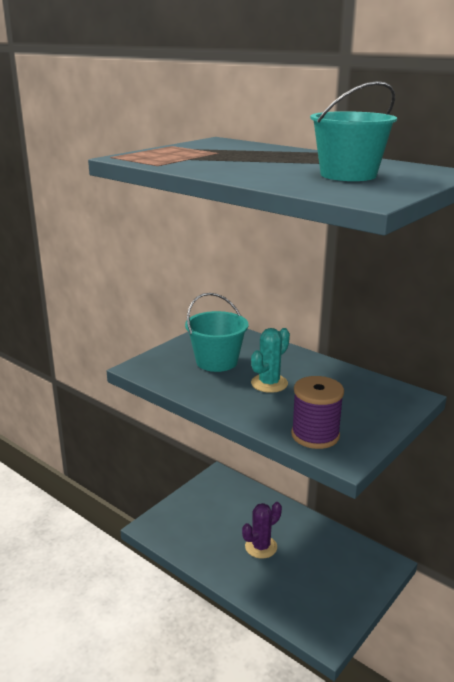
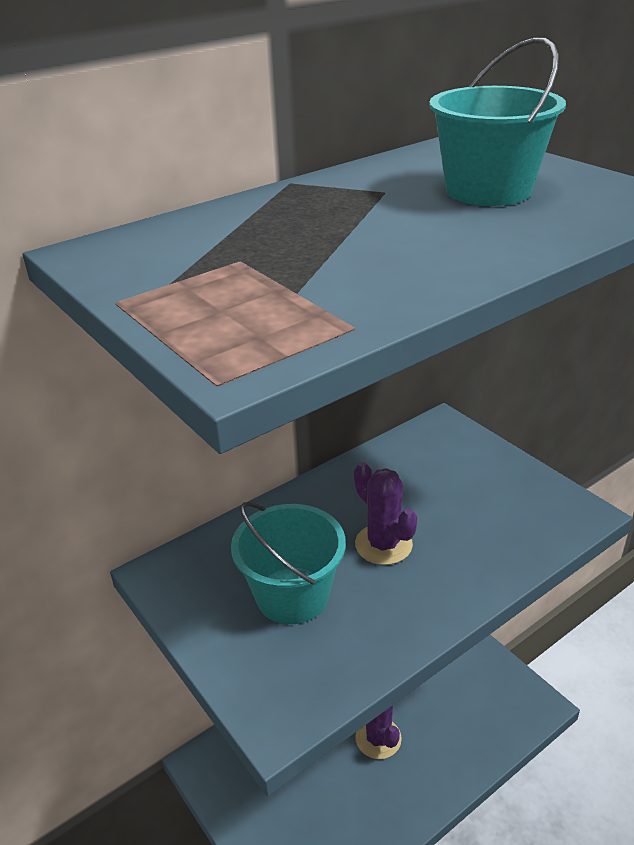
camera: 75 degrees left, 10 degrees up
turquoise cactus [251,328,290,393] -> purple cactus [354,462,417,565]
purple spool [291,376,344,449] -> none

